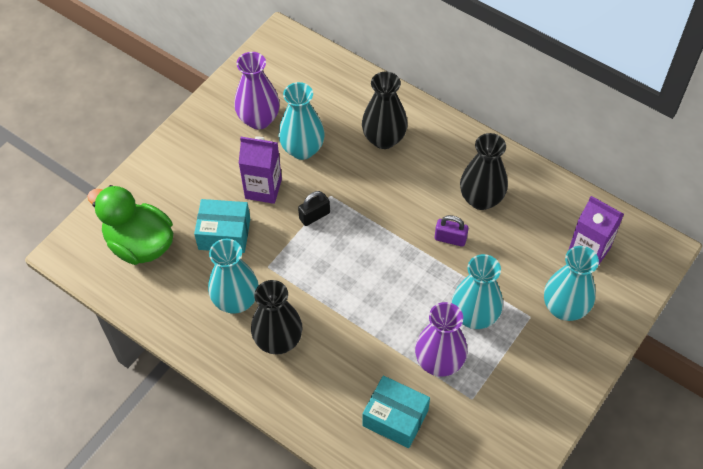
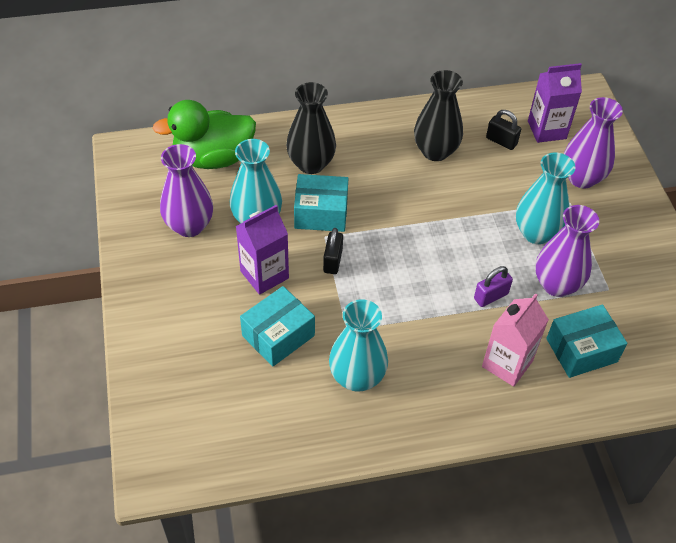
camera: 50 degrees left, 5 degrees down
green duck [87,185,173,265] -> green duck moved to [152,100,256,169]
black vase [251,280,302,355] -> none
purple padlock [435,215,469,247] -> purple padlock moved to [474,266,513,307]
turquoise vase [544,246,599,321] -> purple vase [564,97,623,188]
none -> turquoise box [294,174,348,232]
none -> pink carton [482,293,549,387]
none -> black padlock [486,110,521,150]

